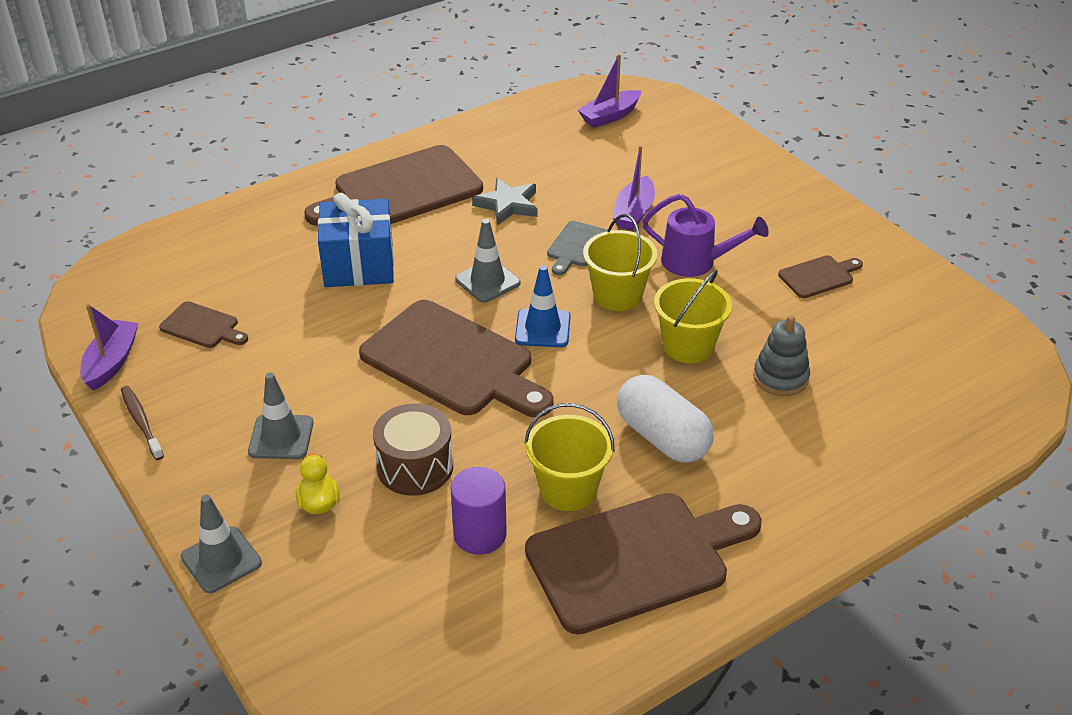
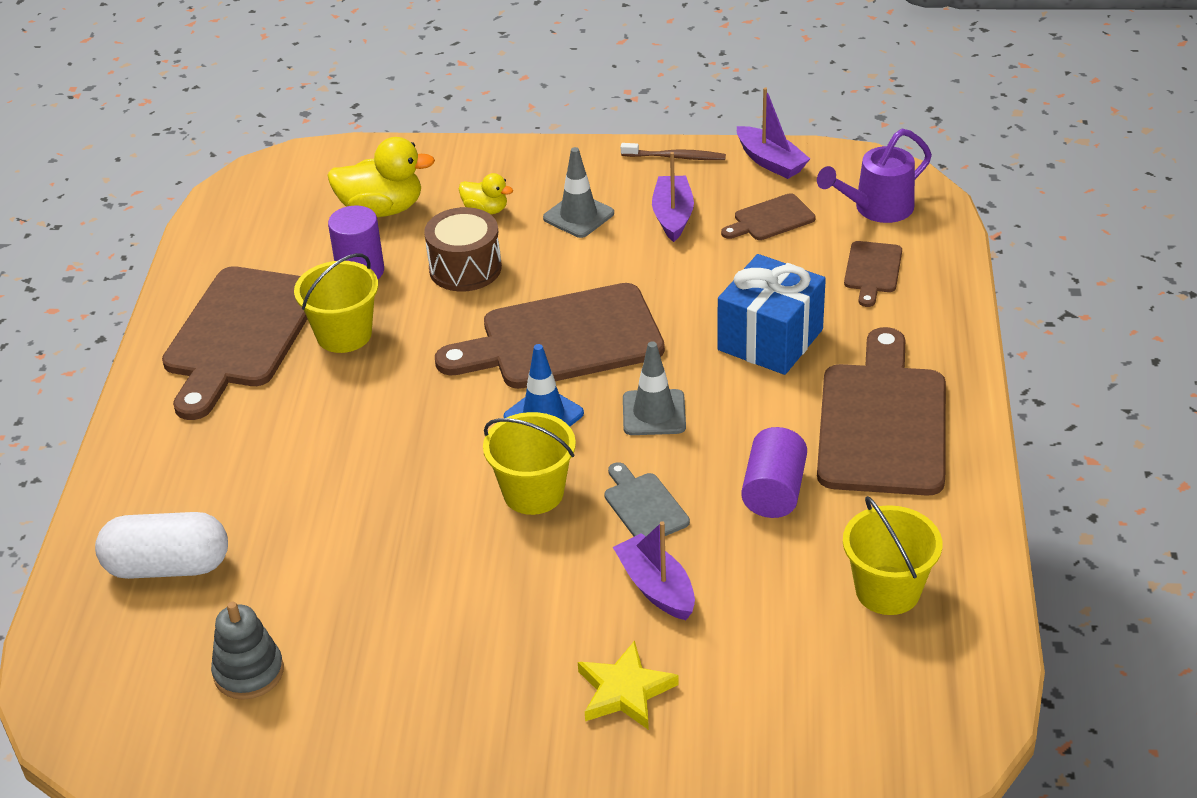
camera: 130 degrees right, 0 degrees up
grey traffic cone [181,495,262,593] -> none
grey star [472,178,537,226] -> purple cylinder [741,427,807,518]
purple boat [578,54,641,128] -> purple boat moved to [652,152,694,242]
white capsule [617,375,714,463] -> white capsule moved to [95,512,228,579]
purple watering can [642,194,769,277] -> purple watering can moved to [817,129,932,223]
yellow bucket [654,270,732,363] -> yellow bucket moved to [843,496,942,615]
grey stacking toy [753,315,810,396] -> grey stacking toy moved to [211,602,284,700]
brown cutting board [778,255,863,298] -> brown cutting board moved to [844,241,902,307]
none -> yellow duck [327,137,435,217]
none -> yellow star [578,640,679,730]

